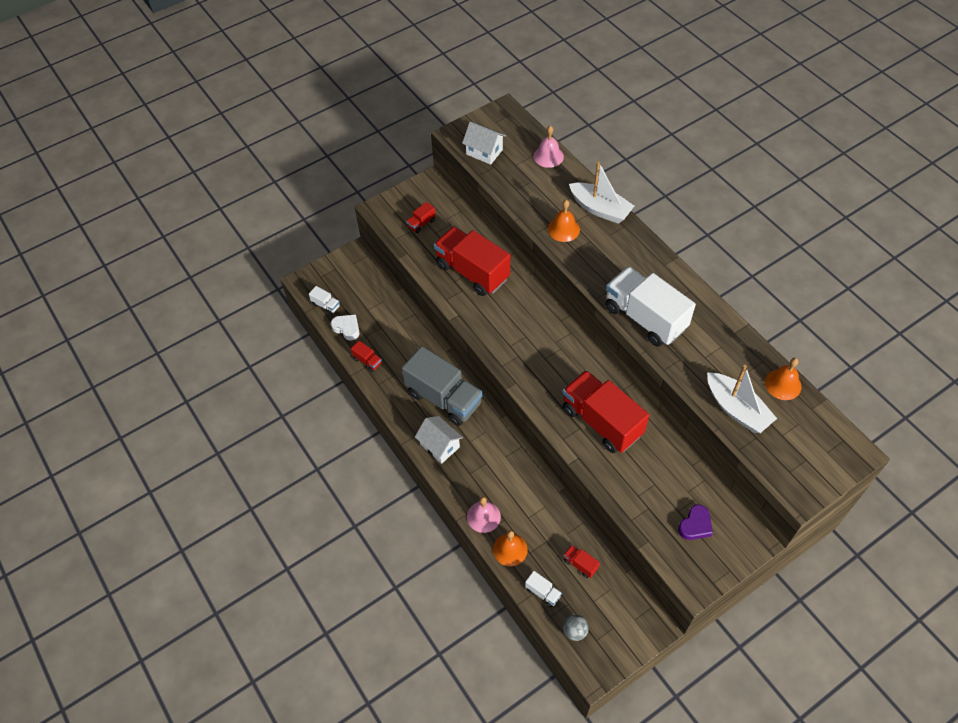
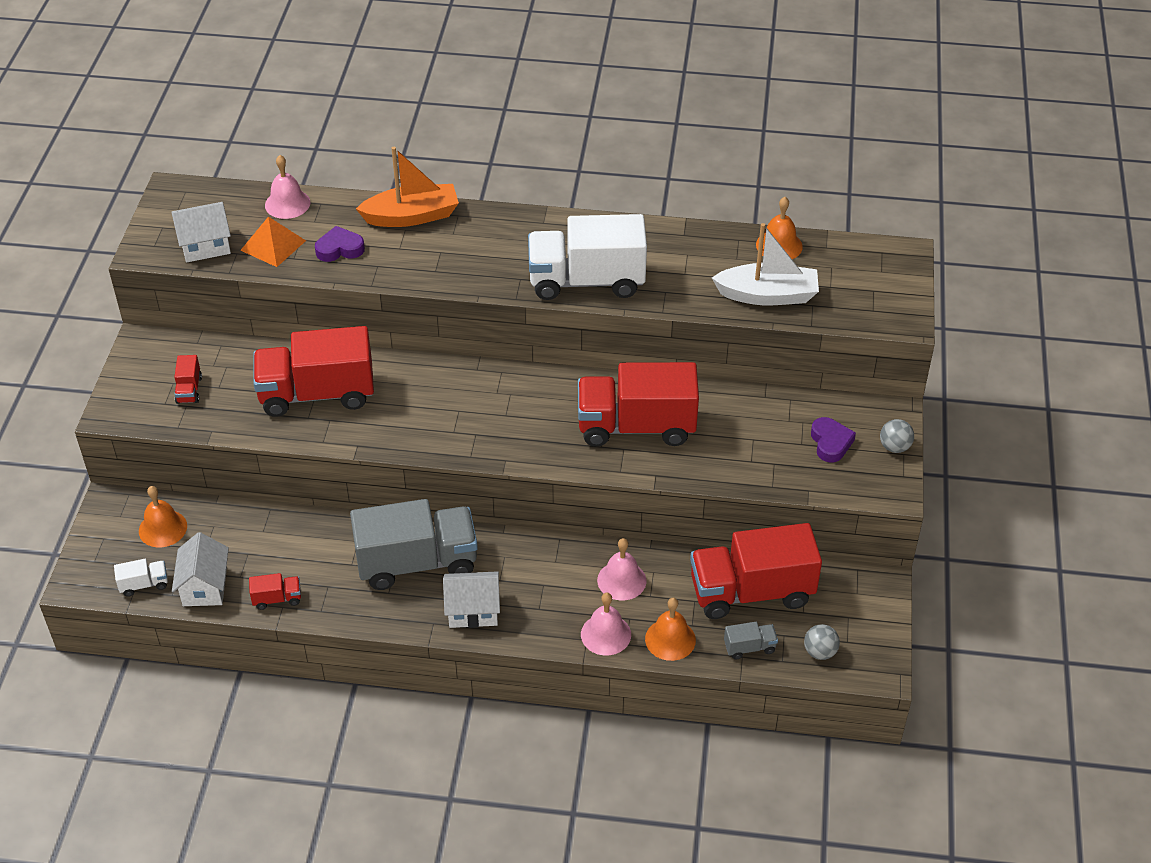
camera: 50 degrees left, 10 degrees down
white heart [331,314,360,340] -> white house [172,532,229,606]
white truck [525,571,562,607] -> grey truck [724,622,778,659]
orange bell [548,200,580,242] -> orange bell moved to [139,486,187,547]
red truck [563,545,600,578] -> red truck [690,523,822,619], size x2.46
white boat [569,161,634,224] -> orange boat [356,147,459,227]
none -> orange pyramid [240,217,306,267]
none -> purple heart [315,226,365,262]
none -> pink bell [597,538,647,600]
none -> grey ball [880,419,914,453]

